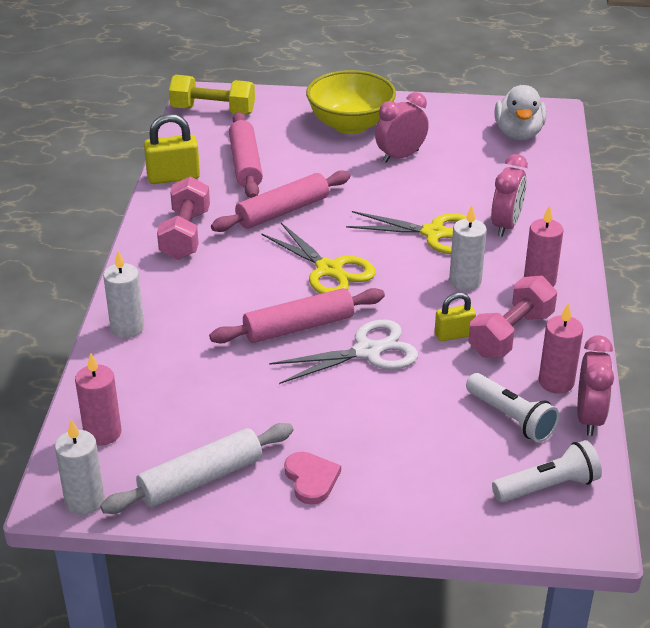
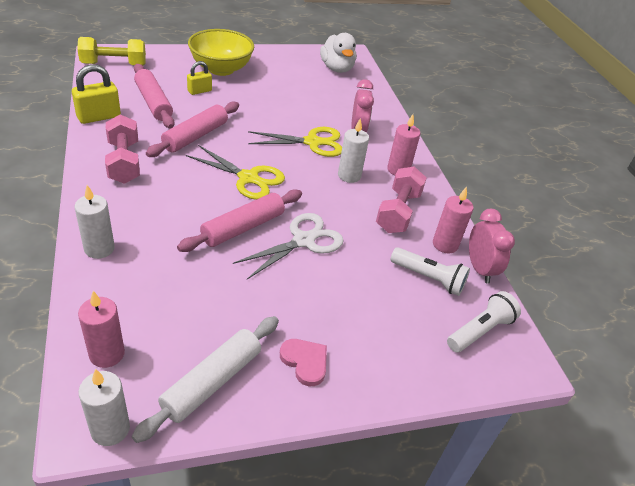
camera: 25 degrees left, 5 degrees up
pink clock [375,92,429,163] -> none
yellow padlock [435,292,476,341] -> yellow padlock moved to [187,61,212,95]

